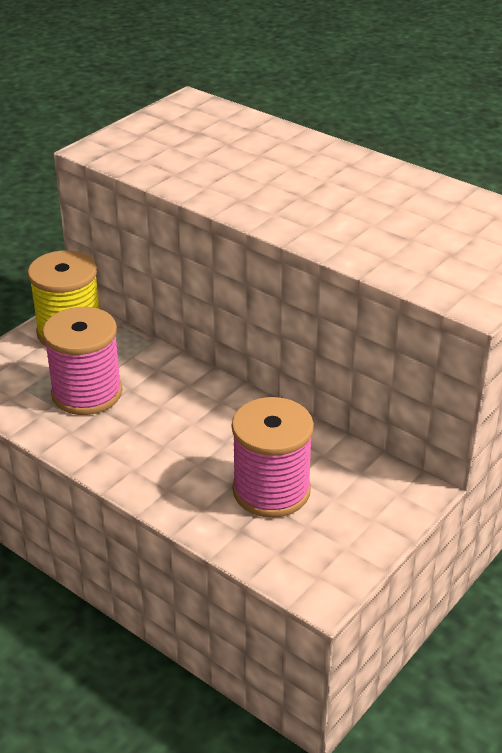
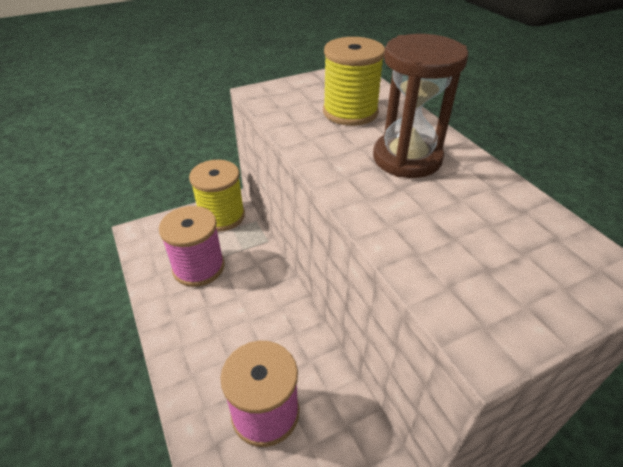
camera: 25 degrees right, 5 degrees up
none -> yellow spool [323,37,385,126]
none -> brown hourglass [373,34,469,178]

